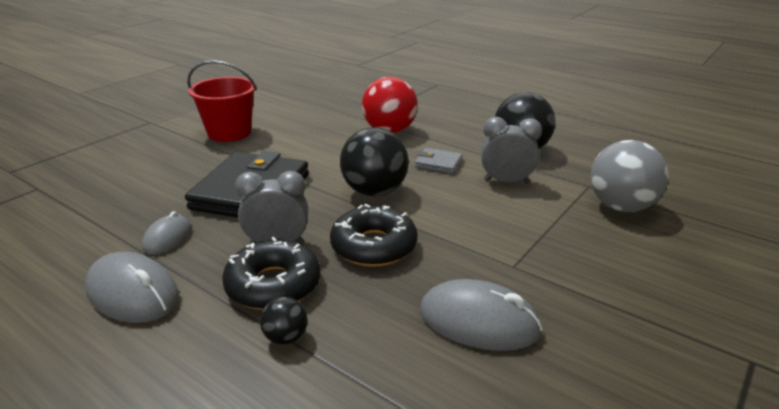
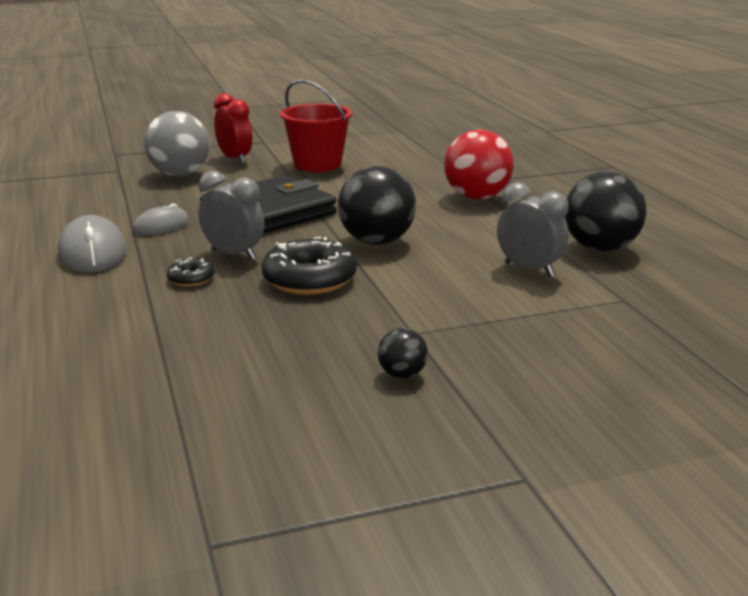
camera: 35 degrees right, 5 degrees down
black donut [222,237,320,310] -> black donut [167,258,214,286], size x0.50
black ball [260,297,308,345] -> black ball moved to [378,328,428,378]
grey wallet [415,148,463,174] -> none
grey mouse [420,279,543,351] -> none
grey ball [590,140,668,212] -> grey ball moved to [144,111,210,176]
none -> red clock [214,93,252,164]

